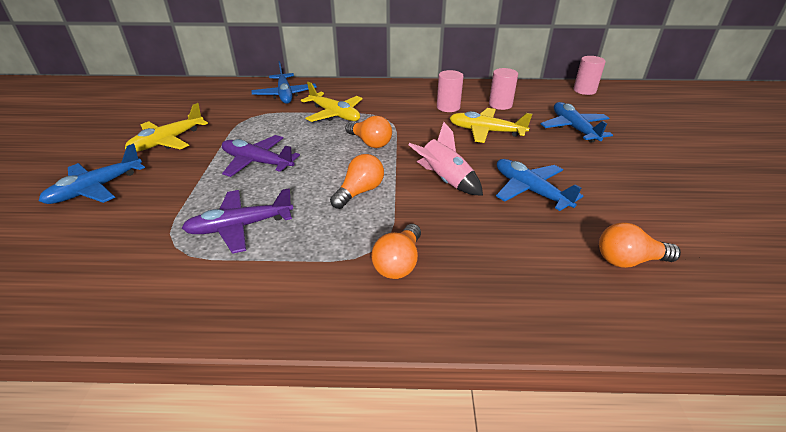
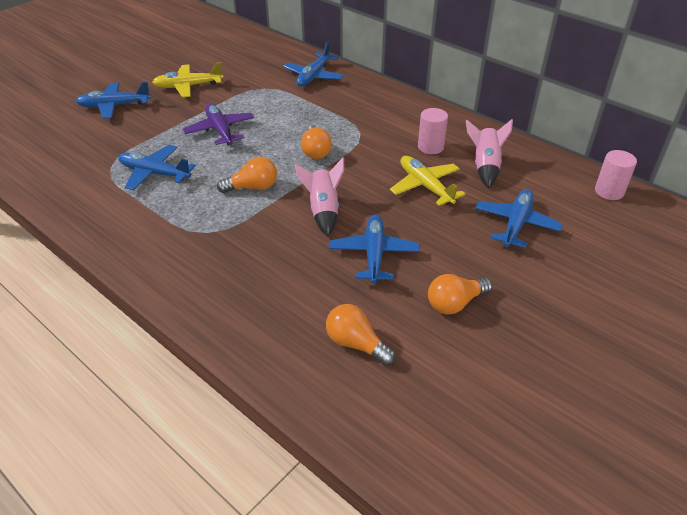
camera: 40 degrees right, 5 degrees up
purple plane [182,188,293,254] -> blue plane [118,145,196,190]
yellow plane [301,82,363,122] -> none
orange light bulb [371,224,421,279] -> orange light bulb moved to [428,274,492,315]
pink cylinder [489,68,518,110] -> pink rocket [466,119,513,188]

